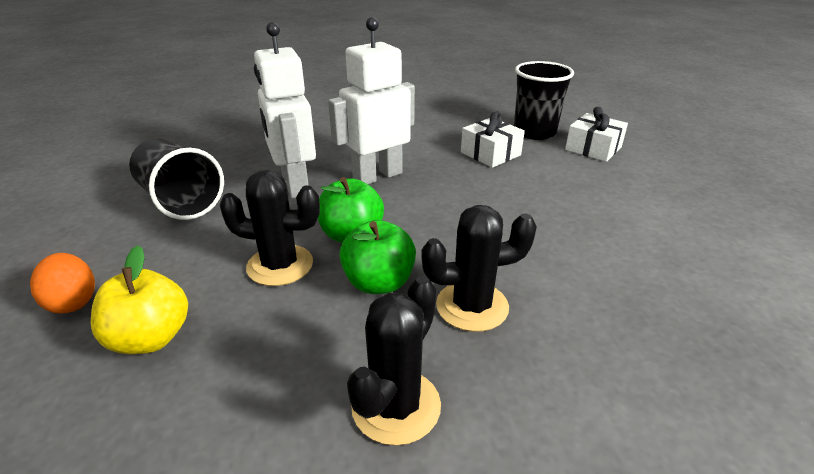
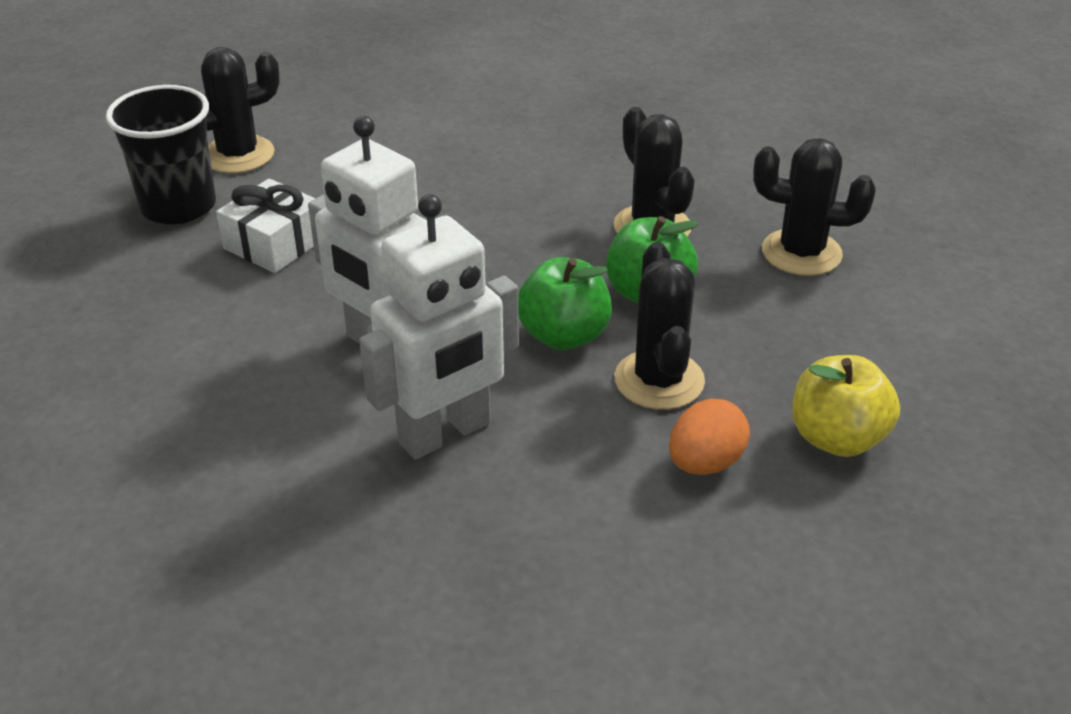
camera: 105 degrees left, 5 degrees up
orange egg [30,253,95,314] -> orange egg moved to [669,398,750,475]
black cup [129,138,224,220] -> none
white gift [565,107,628,162] -> black cactus [179,47,280,173]

